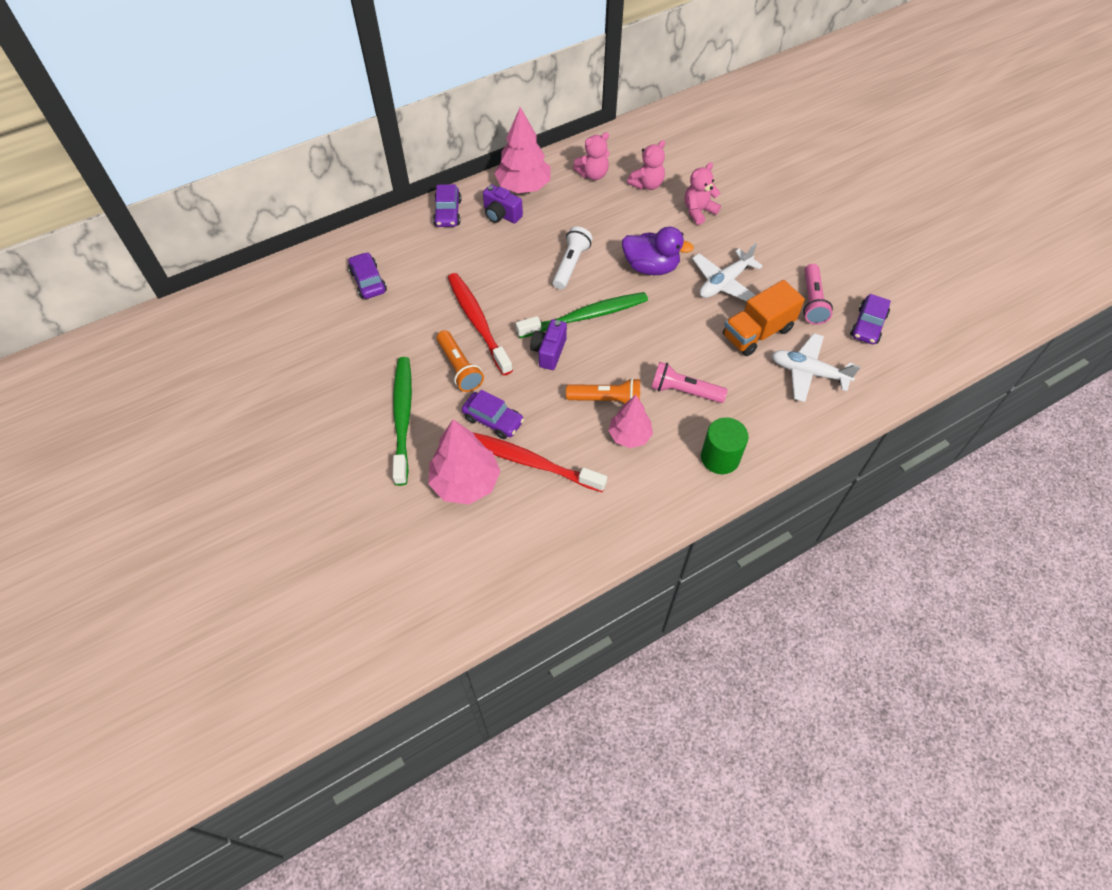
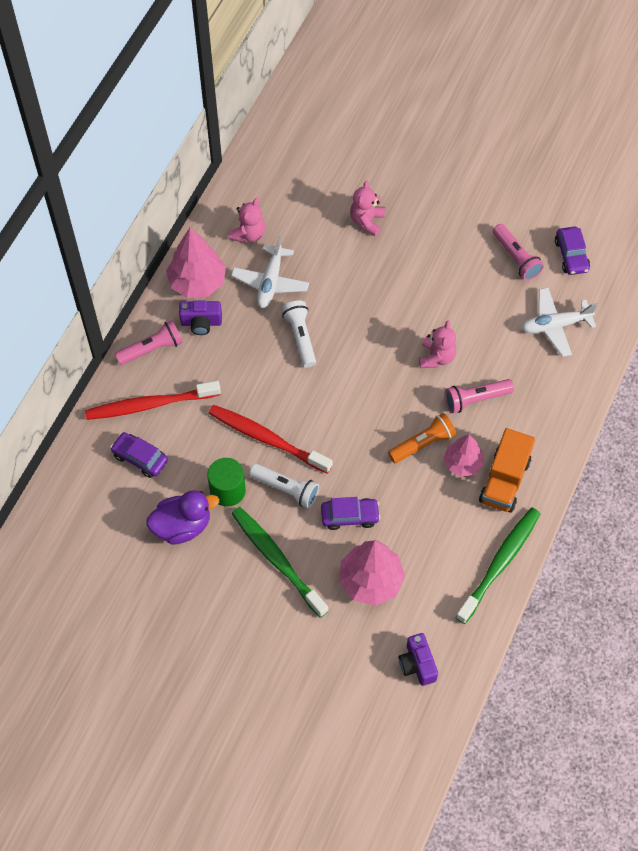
camera: 35 degrees left, 5 degrees up
purple car [433,184,461,227] -> pink flashlight [115,320,183,365]
orange flashlight [437,330,484,392] -> white flashlight [249,464,319,508]
red toothbrush [472,432,607,492] -> red toothbrush moved to [85,381,221,420]
green toothbrush [516,292,648,338] -> green toothbrush moved to [455,508,541,624]
purple camera [530,319,567,370] -> purple camera moved to [399,633,438,686]
purple duck [622,227,694,275] -> purple duck moved to [146,490,219,545]
pink teddy bear [627,140,665,190] -> pink teddy bear moved to [419,321,456,368]
white plane [692,243,763,301] -> white plane moved to [231,236,309,308]
green cylinder [701,417,748,474] -> green cylinder moved to [207,458,246,507]
orange truck [723,280,805,356] -> orange truck moved to [479,428,535,513]

